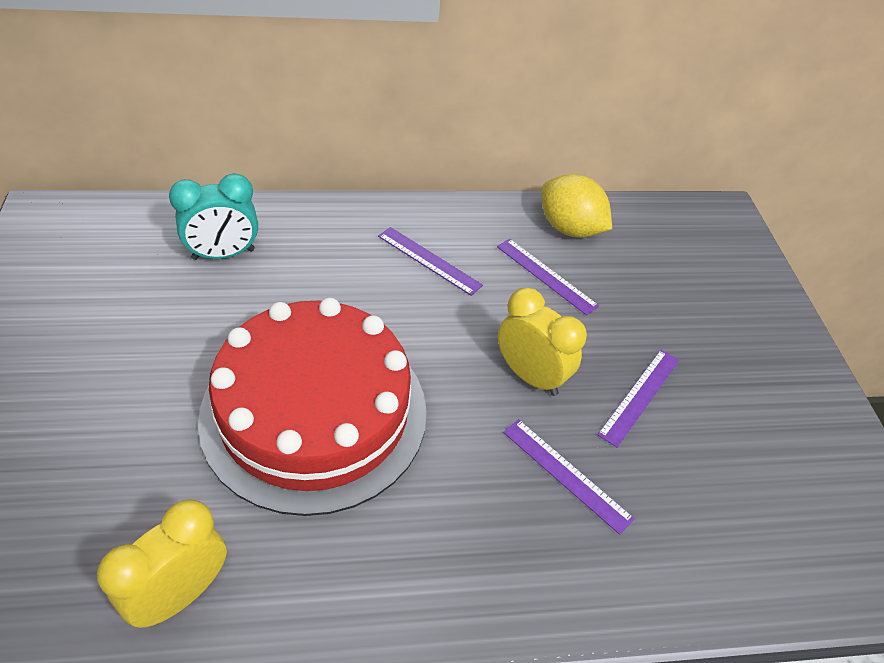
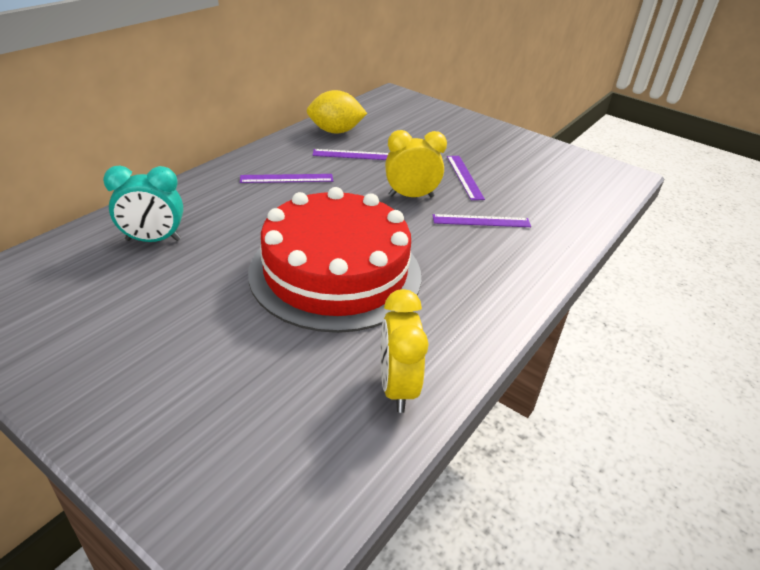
camera: 45 degrees left, 10 degrees down
turquoise clock [169,173,258,260] -> turquoise clock turned 60 degrees clockwise [103,165,183,242]

